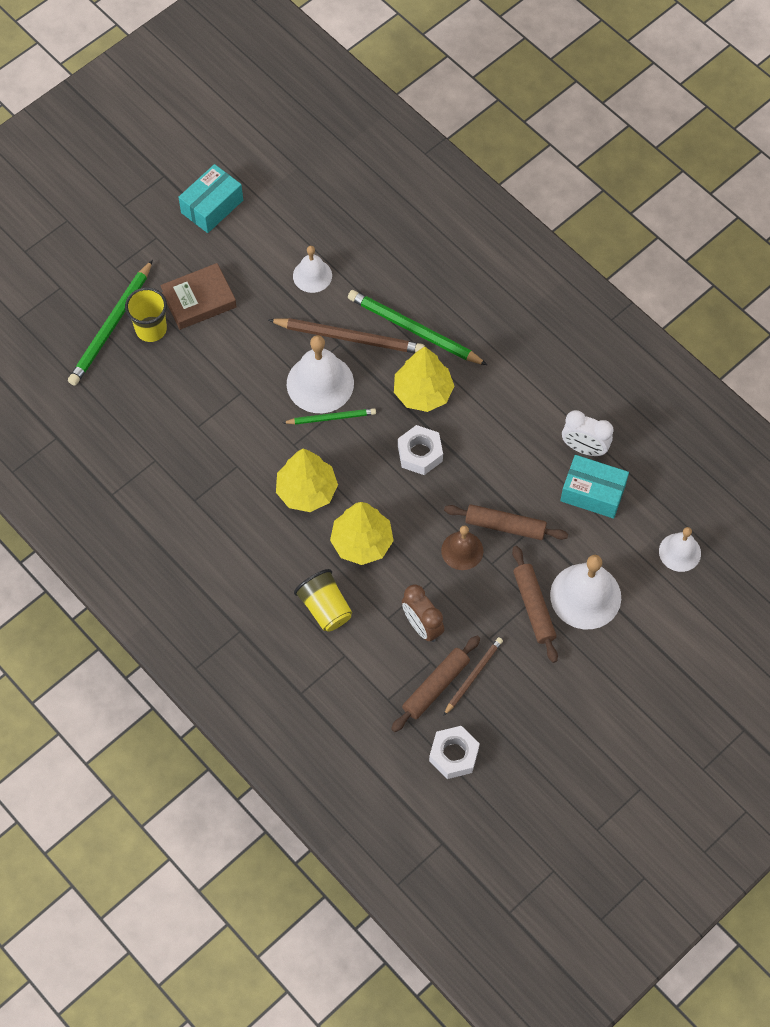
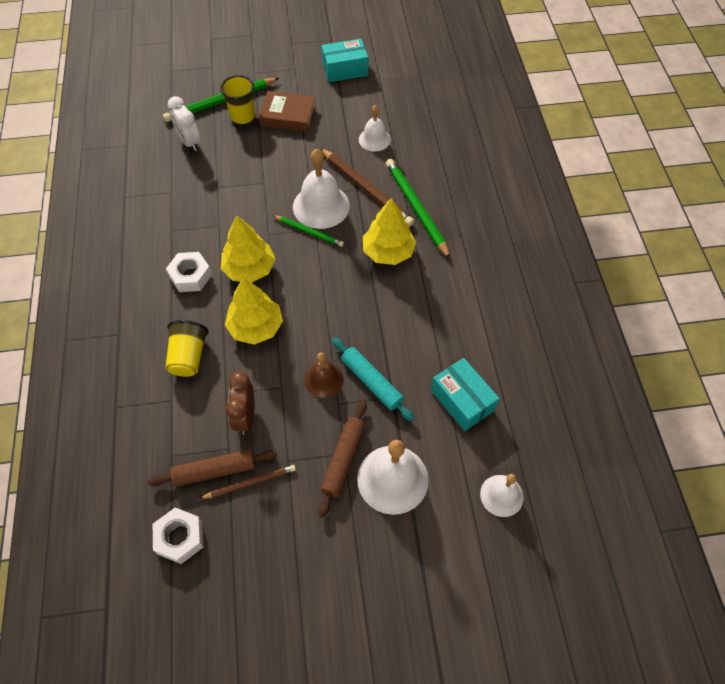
camera: 35 degrees right, 5 degrees down
white nut [398,425,443,475] -> white nut moved to [166,252,212,292]
brown rolling pin [444,504,568,540] -> turquoise rolling pin [332,337,415,422]
white clock [562,410,613,456] -> white clock moved to [168,96,200,151]

